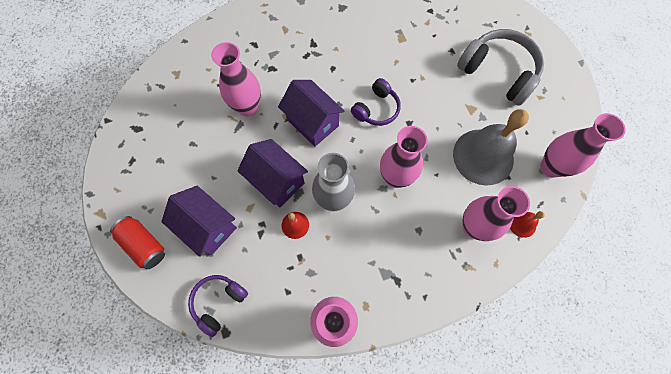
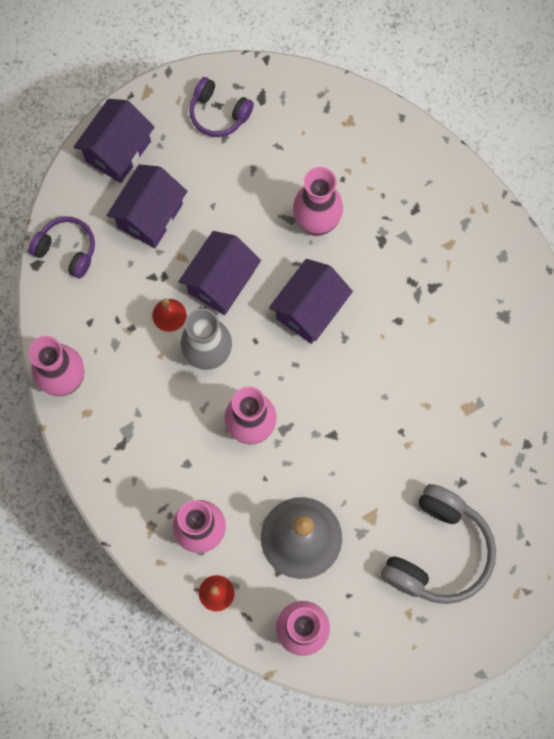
camera: 80 degrees right, 5 degrees up
red can [110,216,165,269] -> purple house [74,99,155,183]
purple headphones [351,78,401,126] -> purple headphones moved to [189,77,254,137]

